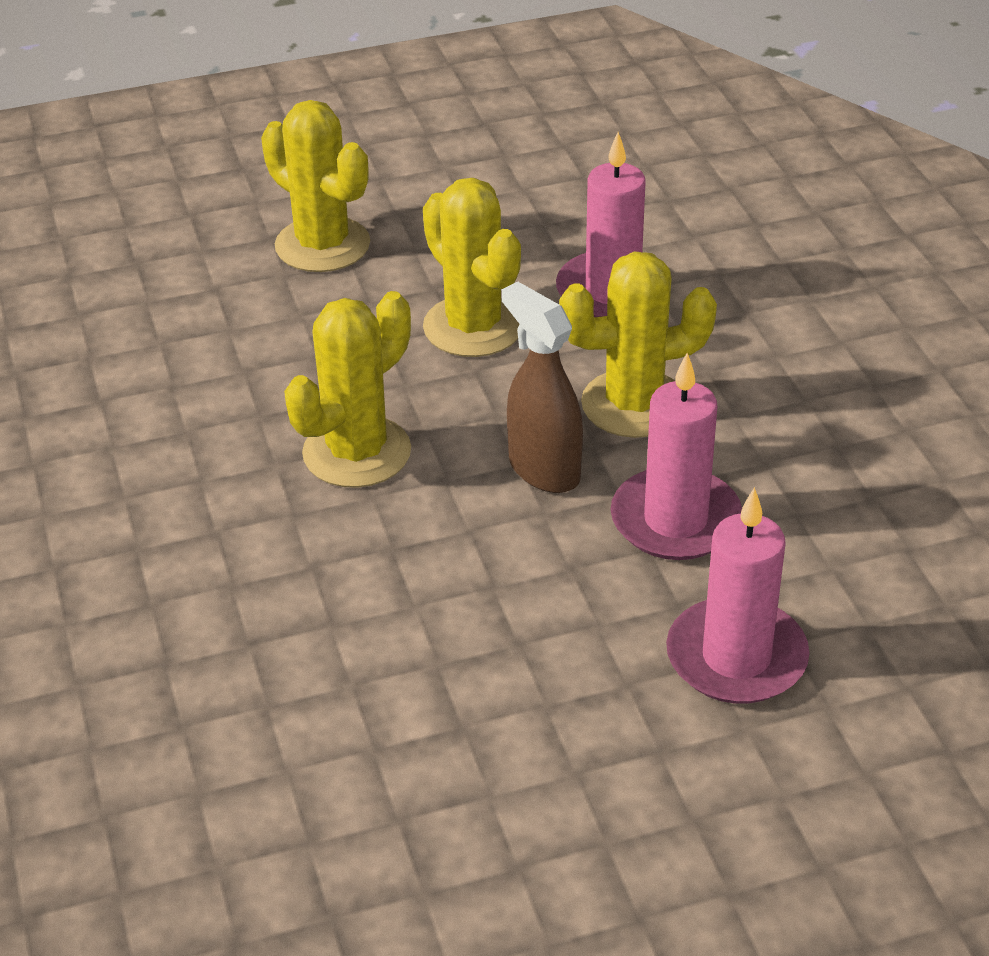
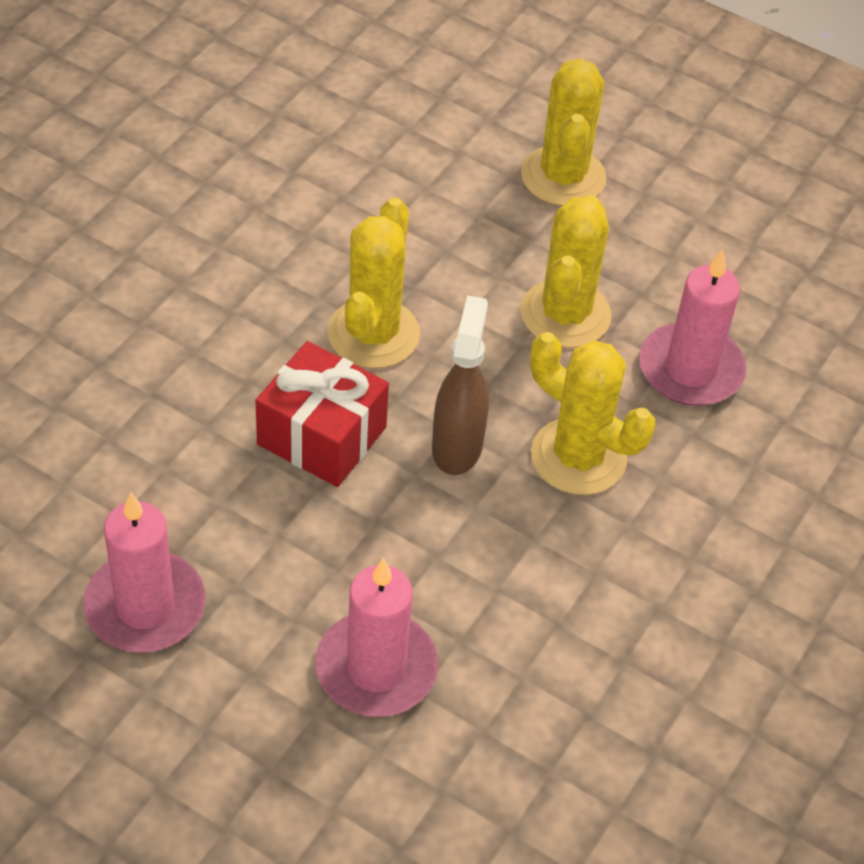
camera: 45 degrees right, 10 degrees up
yellow cactus [284,291,411,488] -> yellow cactus turned 75 degrees counterclockwise [327,197,420,368]
pink candle [611,353,742,560] -> pink candle moved to [83,492,206,653]
none -> red gift [255,341,389,487]

